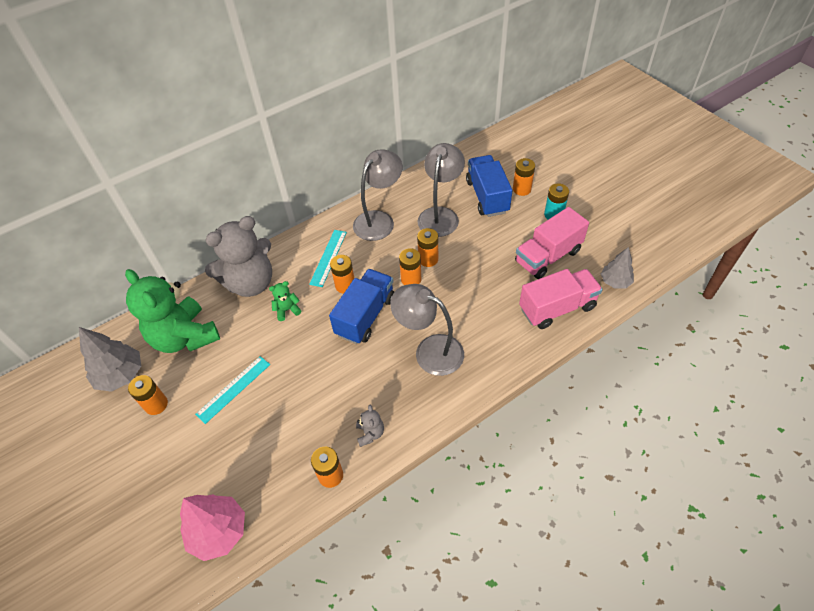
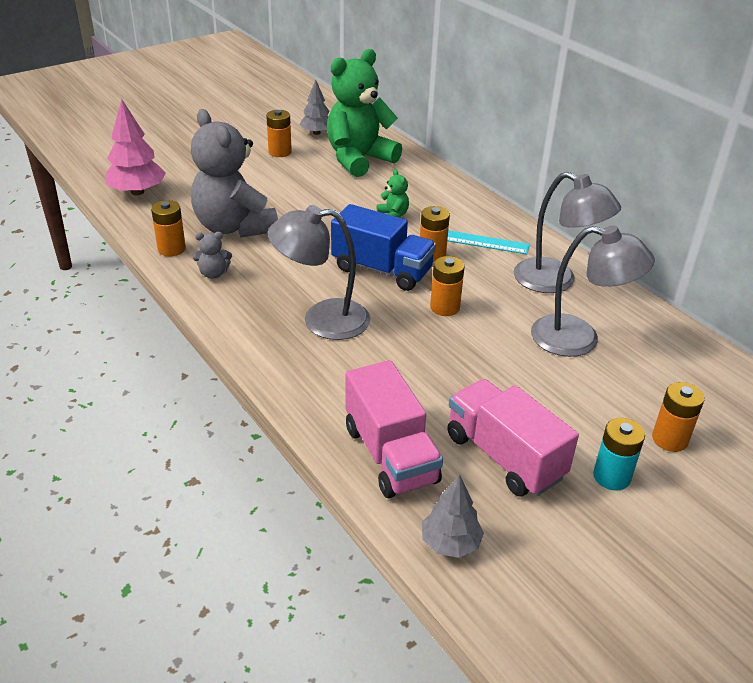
camera: 85 degrees right, 15 degrees down
grey tree [79,327,141,392] -> grey tree [299,80,329,135], size x0.65
turquoise ruler [195,356,270,424] -> none
grey teddy bear [205,216,272,297] -> grey teddy bear moved to [191,109,278,238]
grey lamp [390,284,464,376] -> grey lamp turned 120 degrees counterclockwise [267,205,370,340]
orange battery [417,228,438,267] -> none
blue truck [466,155,512,217] -> none

